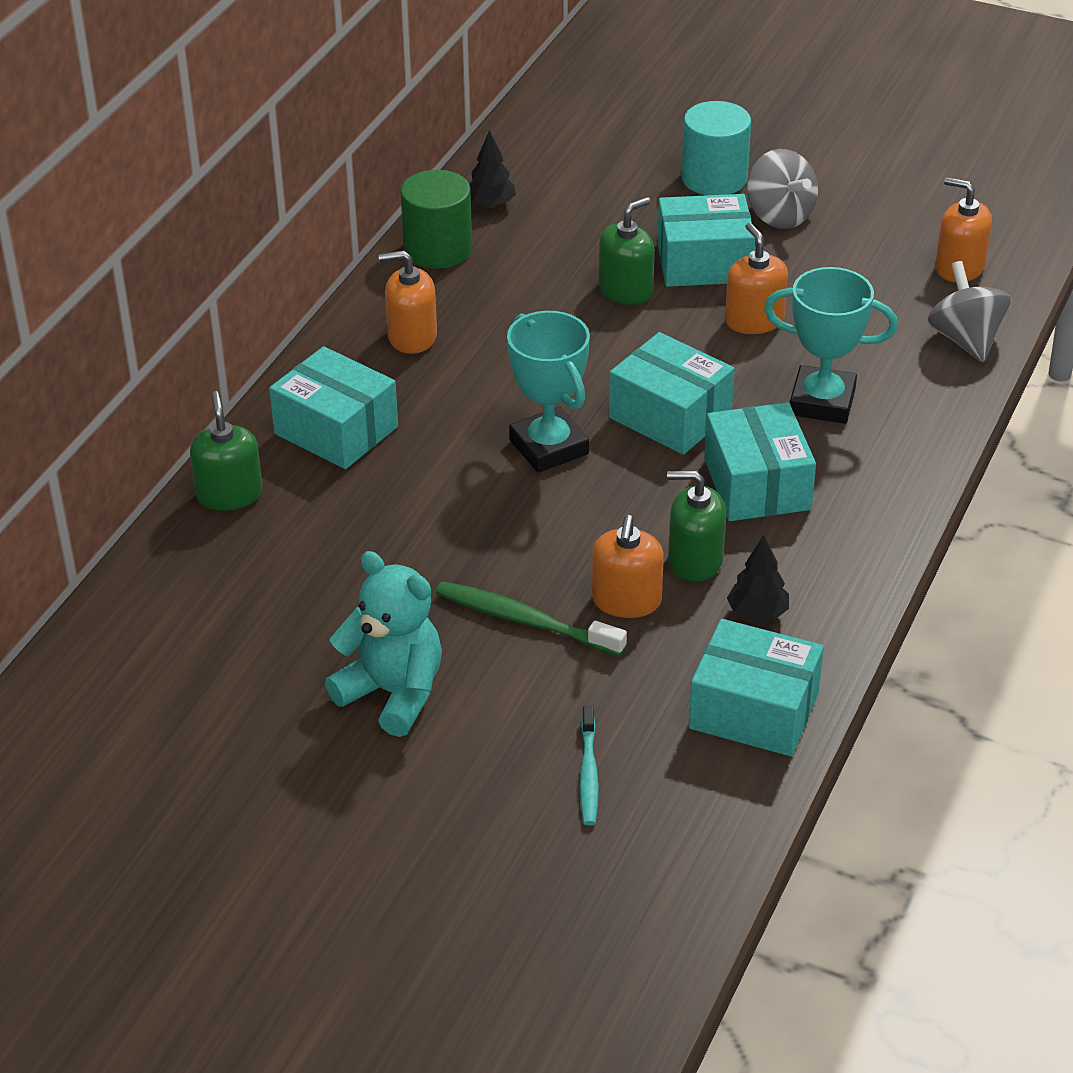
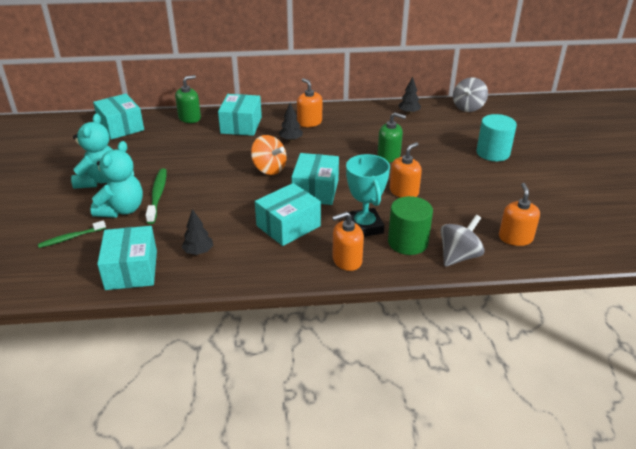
camera: 60 degrees right, 5 degrees down
green cylinder [401,170,472,269] -> green cylinder moved to [388,196,433,255]
turquoise trophy [507,311,590,473] -> orange spinning top [251,135,287,175]
turquoise toothbrush [580,706,599,826] -> green toothbrush [38,220,106,248]
orange soap dispenser [592,515,664,618] -> orange soap dispenser moved to [332,212,364,271]
turquoise box [657,194,755,287] -> turquoise box moved to [93,94,144,139]
green soap dispenser [667,471,726,582] -> none
grey spinning top [747,149,818,229] -> grey spinning top moved to [453,77,488,112]
none -> turquoise teddy bear [91,141,143,218]
none -> black tree [279,103,303,142]

